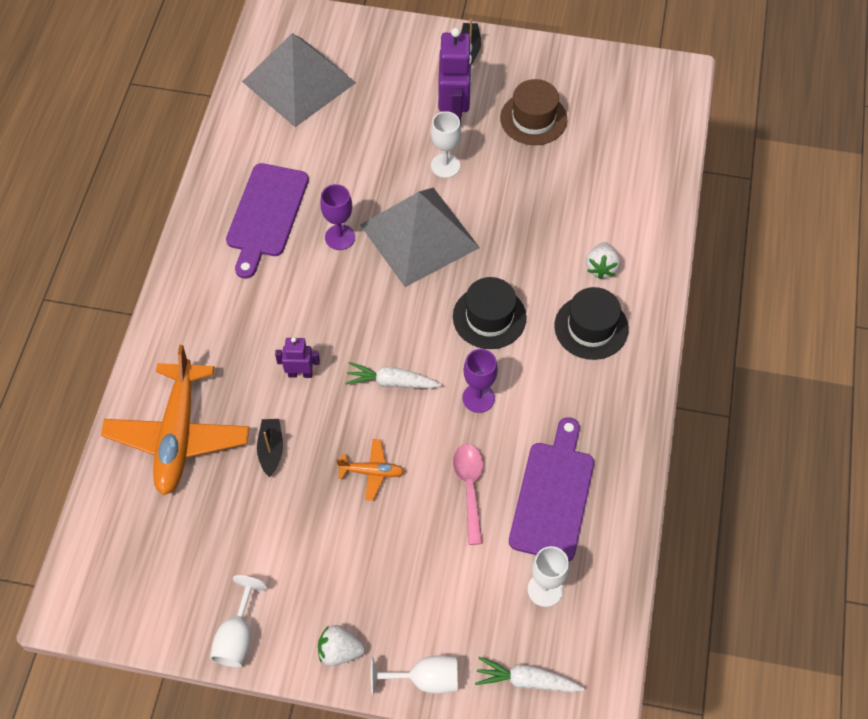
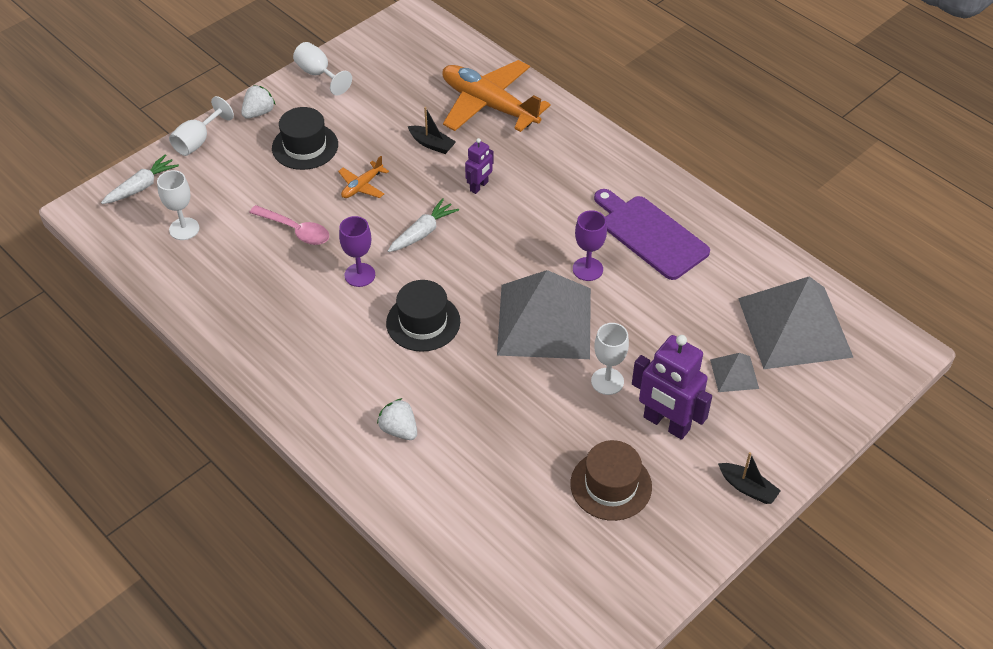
camera: 125 degrees right, 10 degrees down
purple cutting board [509,417,594,561] -> none
black hat [554,287,629,360] -> black hat moved to [272,107,338,170]
none -> grey pyramid [710,353,759,392]

